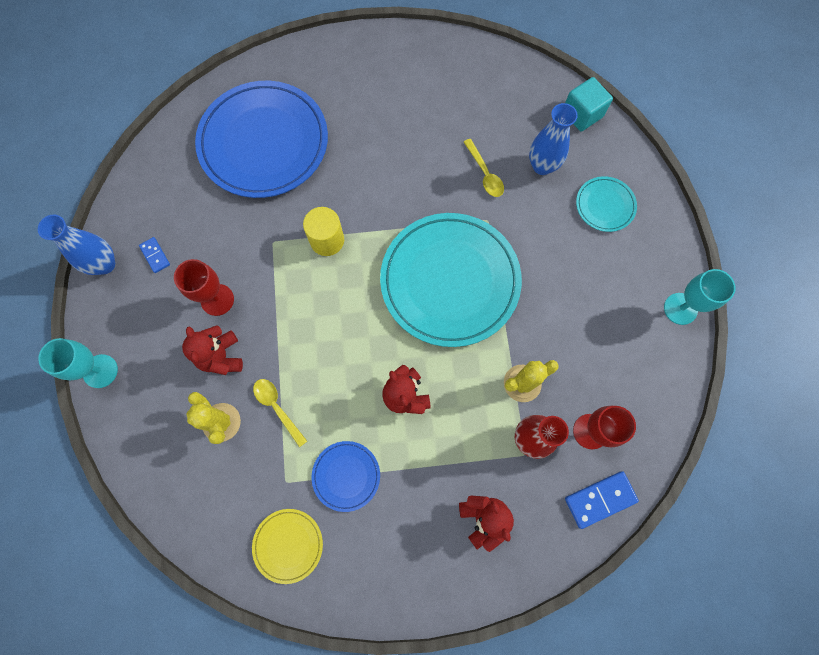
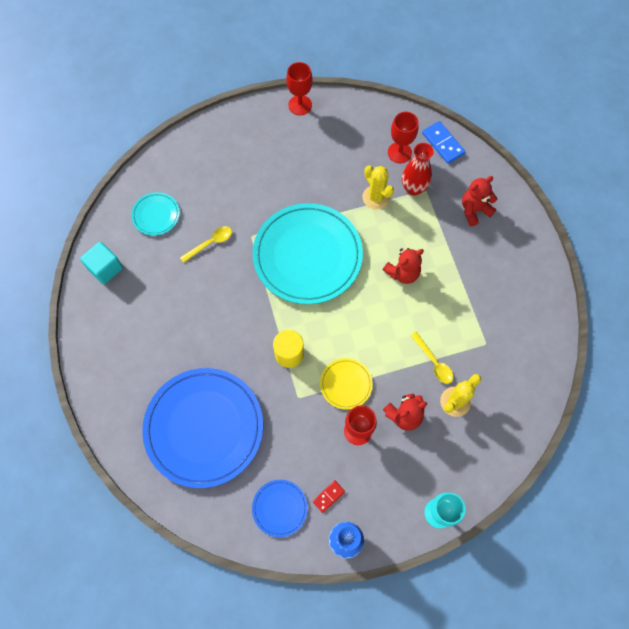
camera: 100 degrees left, 5 degrees down
blue domino [139,237,170,273] -> red domino [313,480,345,513]
yellow plate [252,509,323,584] -> yellow plate moved to [320,358,373,410]
yellow spoon [253,379,307,447] -> yellow spoon turned 75 degrees counterclockwise [410,332,453,384]
blue plate [312,441,380,512] -> blue plate moved to [252,480,308,537]
blue vase [529,103,578,175] -> none
turquoise cube [565,77,613,132] -> turquoise cube moved to [80,242,123,284]
turquoise plate [576,176,637,232] -> turquoise plate moved to [131,192,180,235]
turquoise goblet [664,269,736,325] -> red goblet [286,62,313,115]

